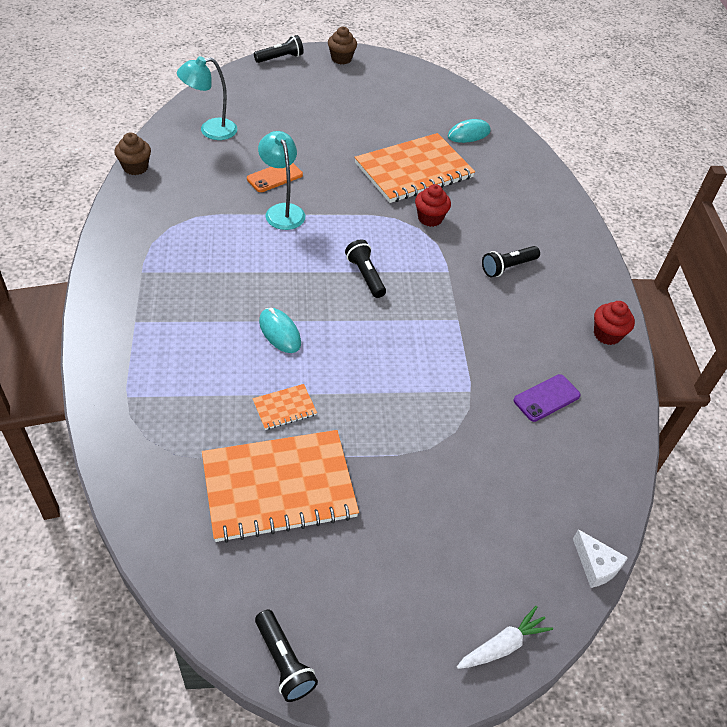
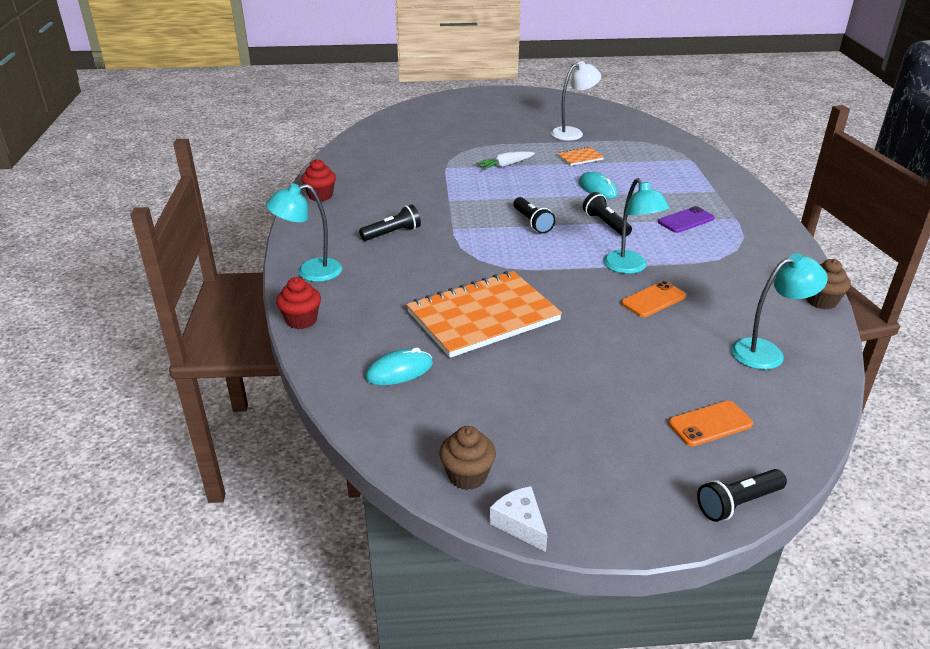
camera: 175 degrees left, 15 degrees down
orange notebook [202,430,359,543] -> white lamp [551,61,601,141]
black flashlight [255,610,318,702] -> black flashlight moved to [583,192,632,236]
brown cupcake [328,26,357,64] -> brown cupcake moved to [439,426,496,490]
red cupcake [415,184,451,227] -> red cupcake moved to [276,277,321,329]
white carrot [457,606,553,669] -> white carrot moved to [476,151,535,170]
purple phone [514,374,581,422] -> purple phone moved to [658,206,715,233]
white cheese [573,529,628,588] -> white cheese moved to [490,486,547,552]
none -> turquoise lamp [266,184,342,282]
none -> orange phone [668,401,753,446]

